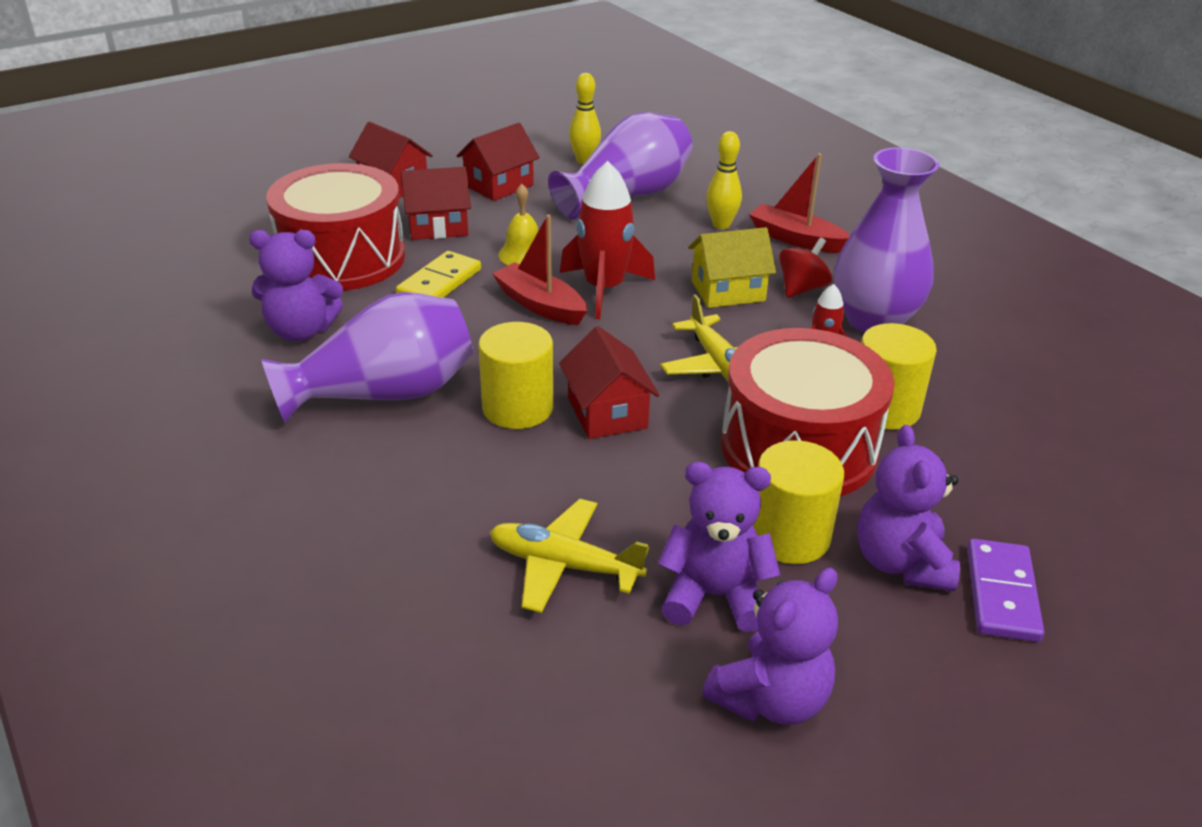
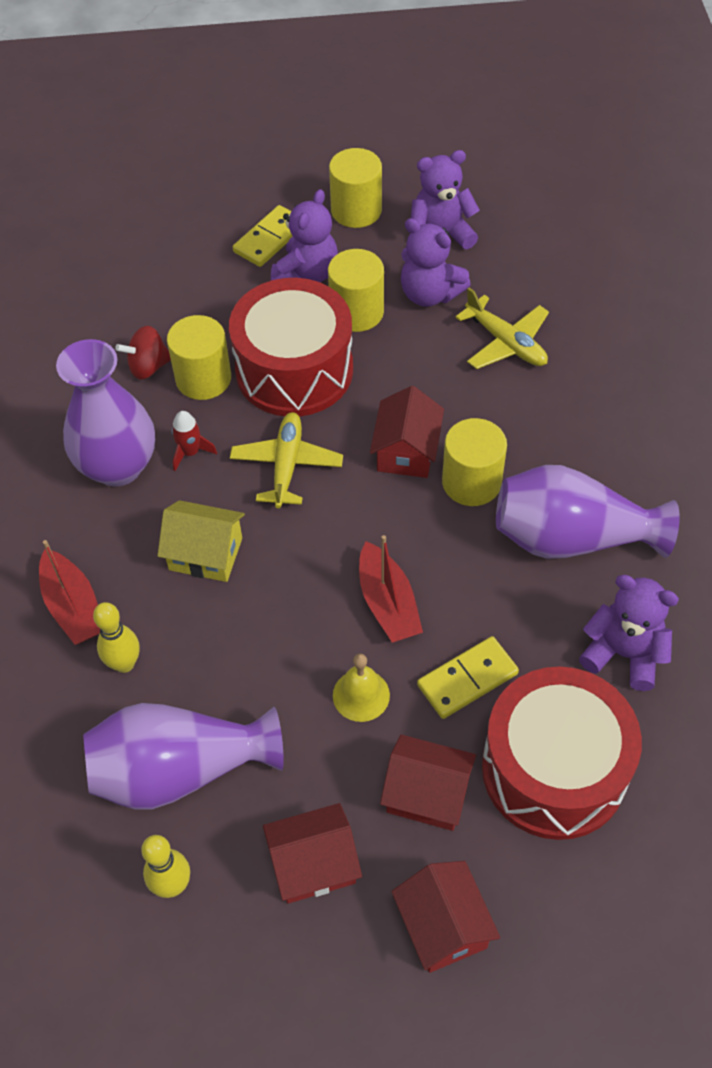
camera: 150 degrees left, 20 degrees up
red rocket [560,161,655,319] -> none
red spinning top [779,238,832,298] -> red spinning top moved to [115,326,171,379]
purple domino [967,539,1044,642] -> yellow domino [233,205,293,267]
none -> yellow cylinder [329,148,382,228]

